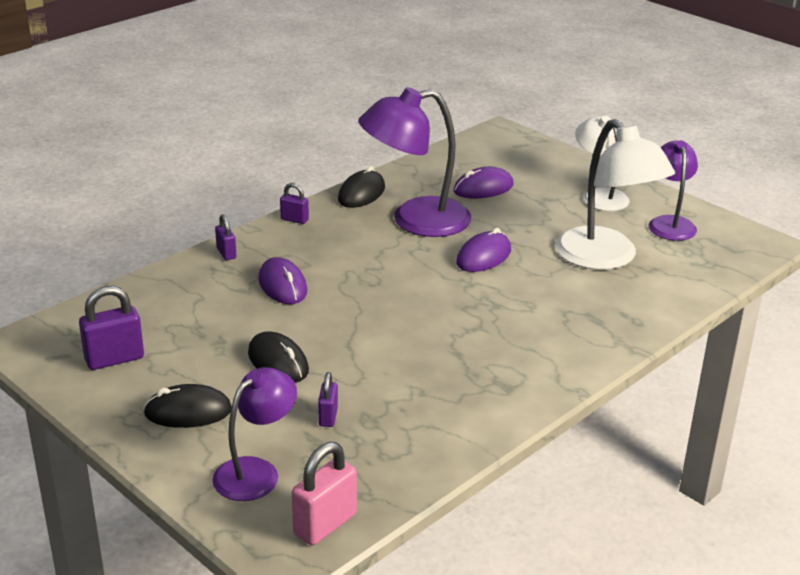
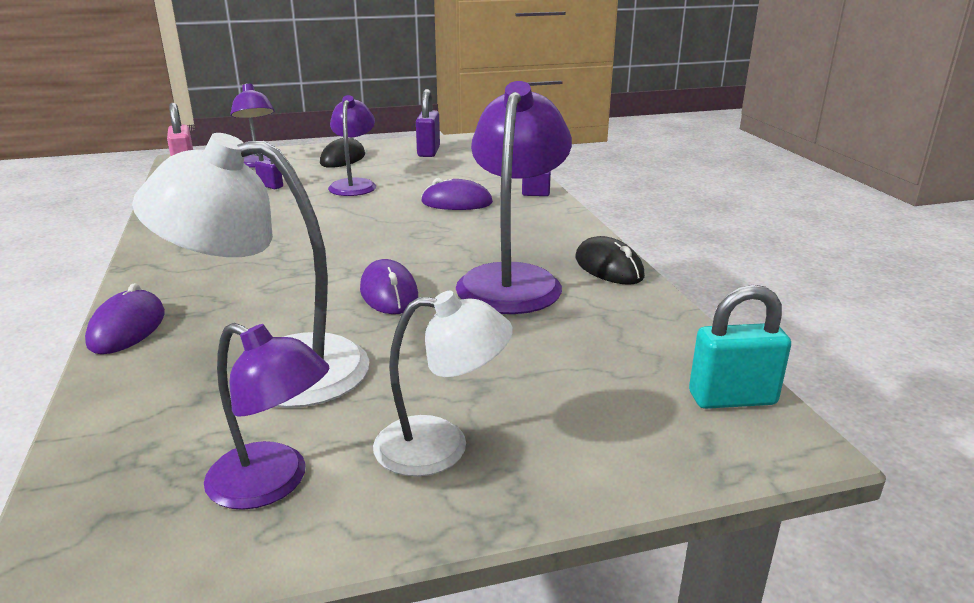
camera: 120 degrees right, 5 degrees down
black mouse [248,331,309,383] -> purple lamp [328,95,376,196]
purple padlock [280,183,309,224] -> none
purple mouse [453,167,514,198] -> purple mouse moved to [85,283,165,354]
none -> turquoise padlock [689,285,791,409]

